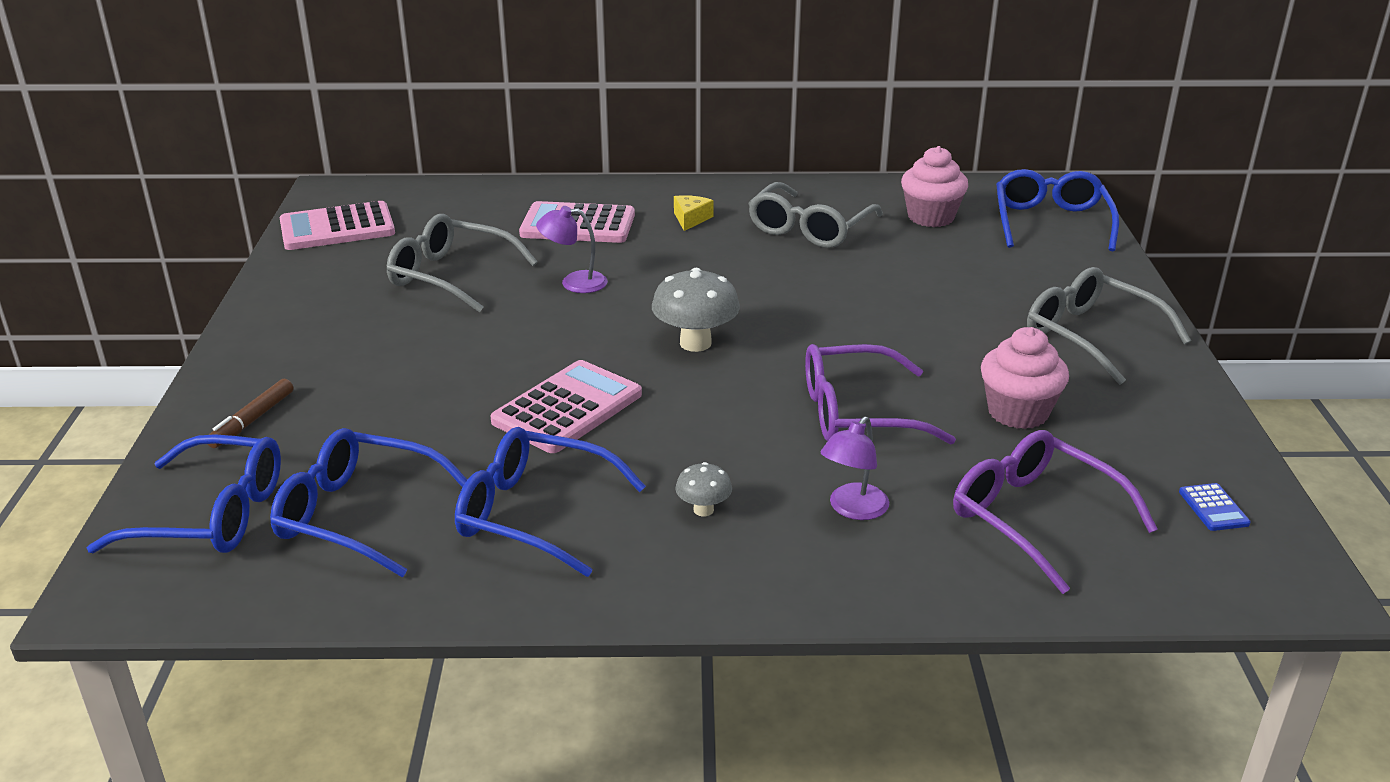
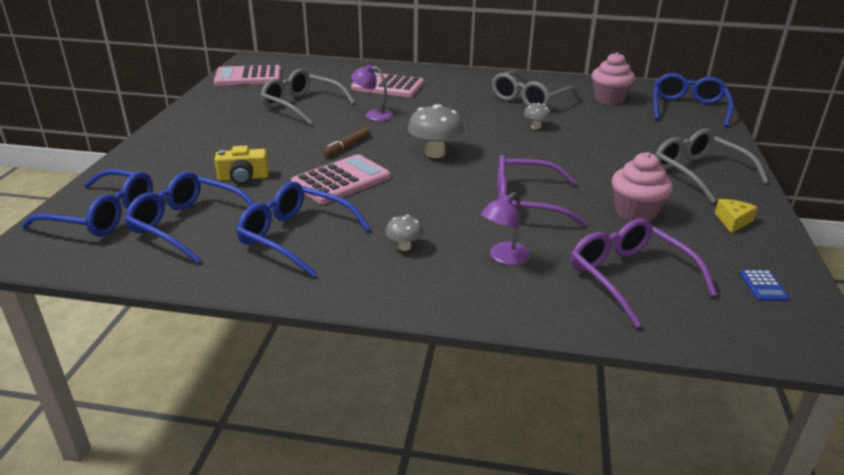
camera: 10 degrees right, 0 degrees up
brown marker [208,379,293,448] -> brown marker moved to [323,127,371,157]
yellow cheese [674,195,714,231] -> yellow cheese moved to [715,199,758,233]
none -> yellow camera [215,146,269,185]
none -> grey mushroom [524,103,551,129]

